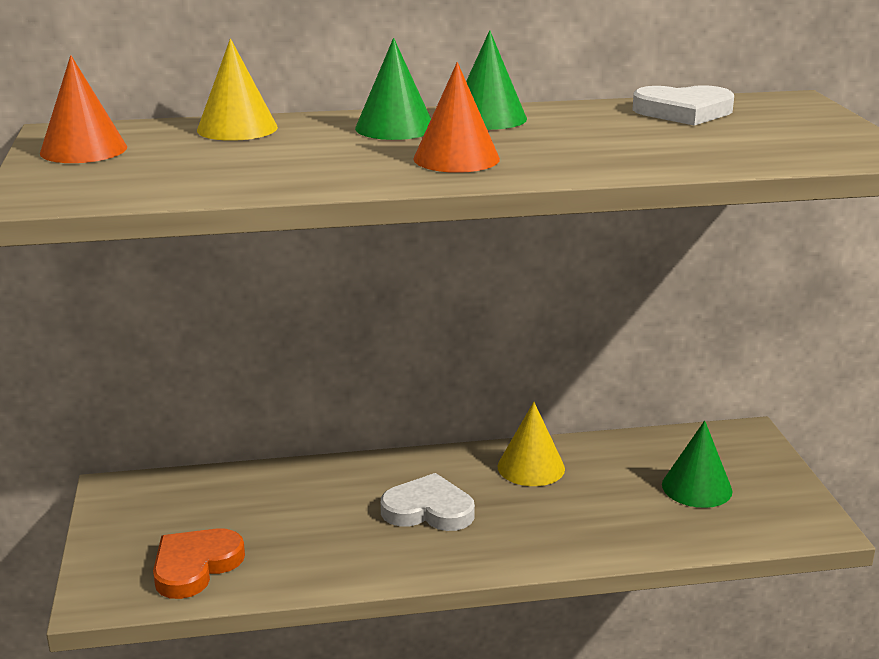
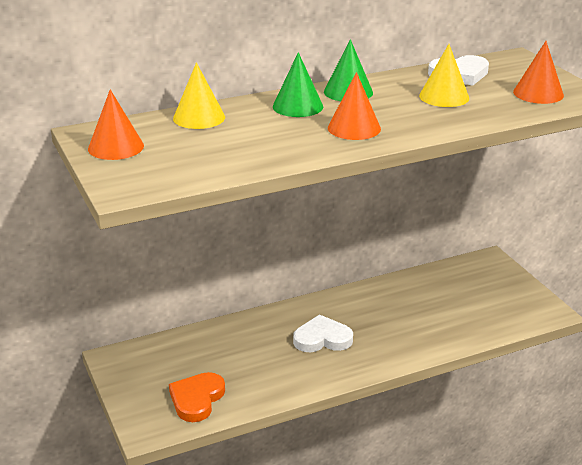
camera: 15 degrees left, 5 degrees up
yellow cone [498,402,565,486] -> yellow cone moved to [419,44,469,107]
green cone [662,421,733,508] -> none
none -> orange cone [513,41,564,104]

